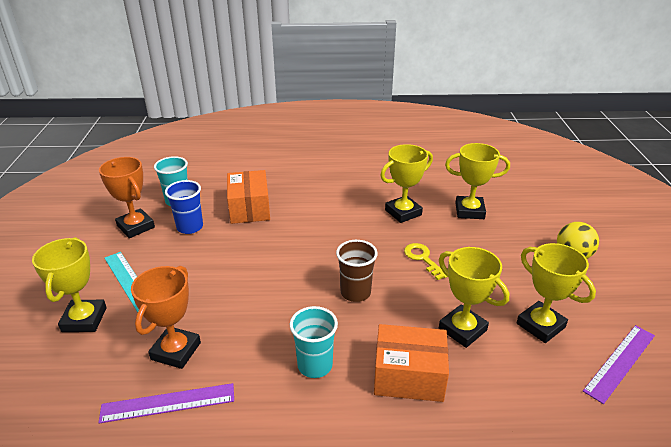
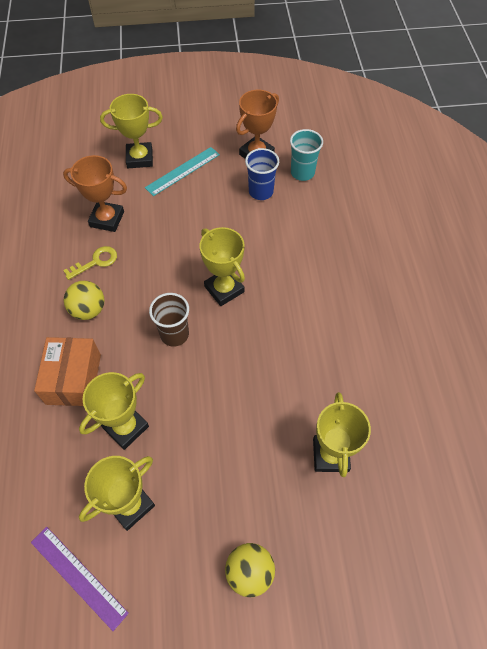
camera: 85 degrees right, 25 degrees up
purple ruler [98,383,234,423] -> none
orange box [227,170,270,224] -> none
turquoise cup [290,306,338,378] -> yellow ball [64,281,105,320]
yellow trophy [380,144,433,223] -> yellow trophy moved to [199,227,245,306]
yellow key [404,243,447,280] -> yellow key moved to [63,246,117,280]

